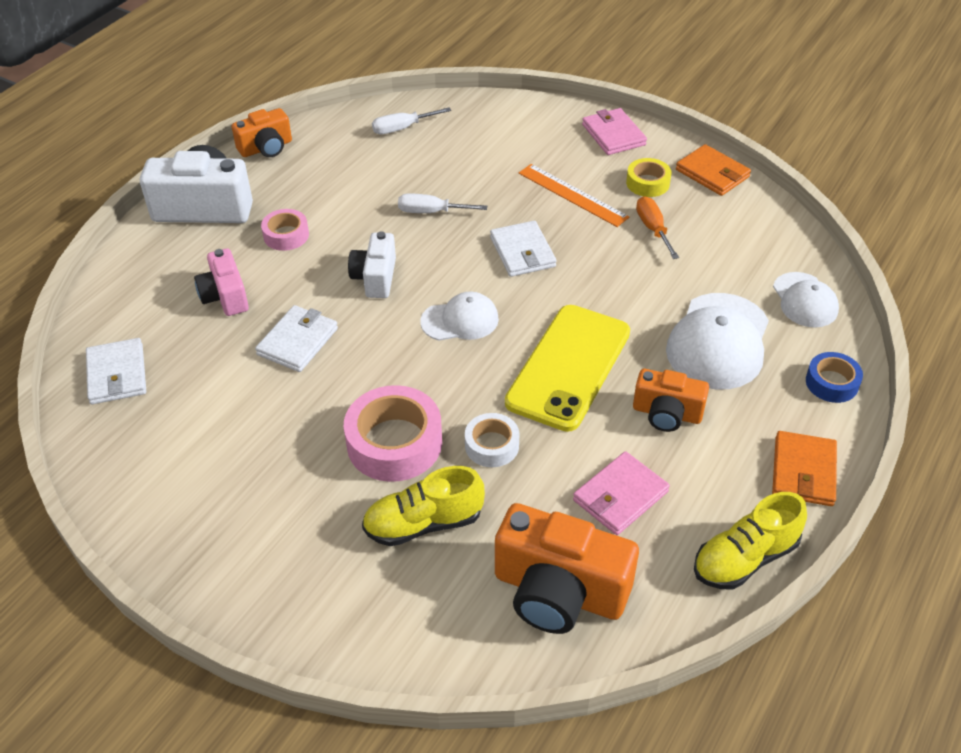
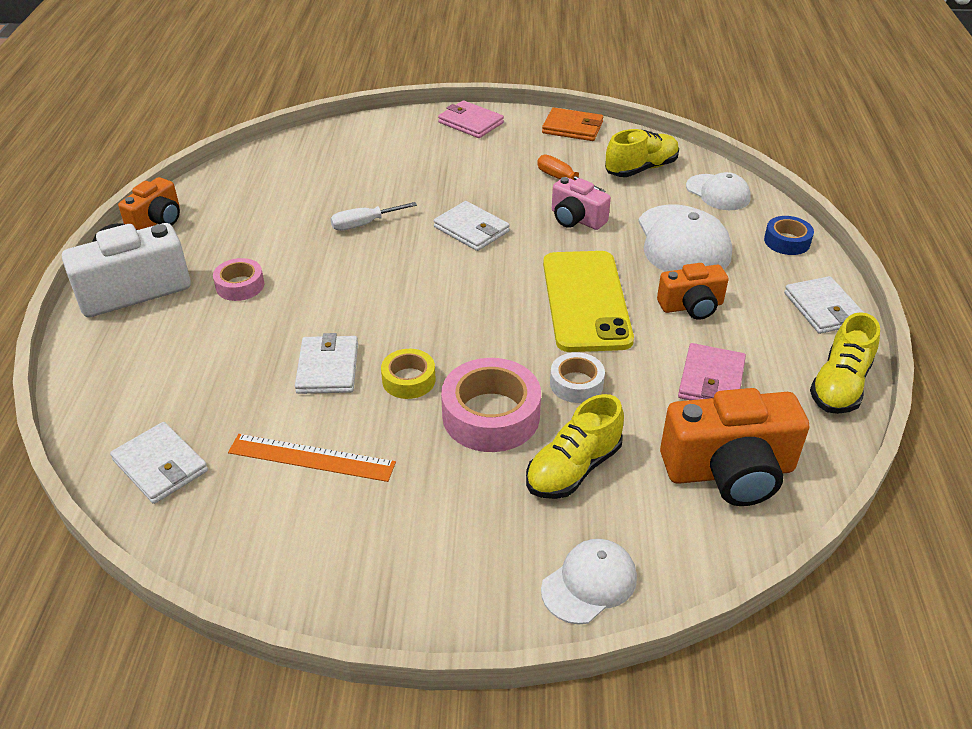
camera: 30 degrees left, 5 degrees down
pink camera [194,248,249,316] -> pink camera moved to [552,177,611,230]
white camera [348,231,396,298] -> none
white screwdriver [372,107,451,134] -> none
white cap [420,291,499,341] -> white cap moved to [541,539,637,625]
orange ruler [519,164,630,227] -> orange ruler moved to [228,434,396,482]
yellow tape [626,158,671,197] -> yellow tape moved to [381,349,435,399]
orange wallet [772,431,837,506] -> white wallet [784,276,864,334]
none -> yellow shoe [605,129,679,177]

